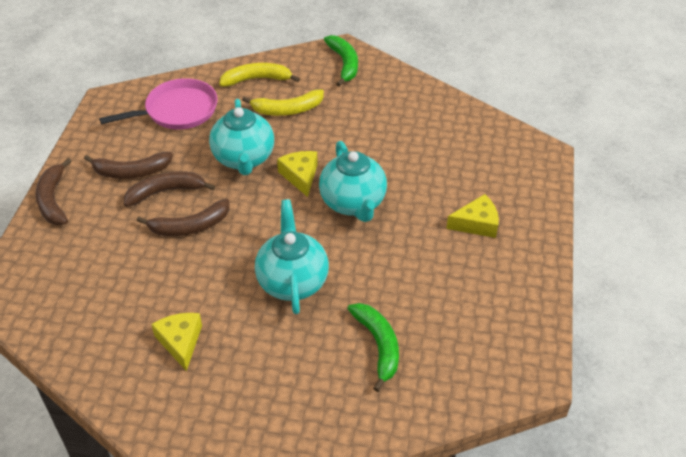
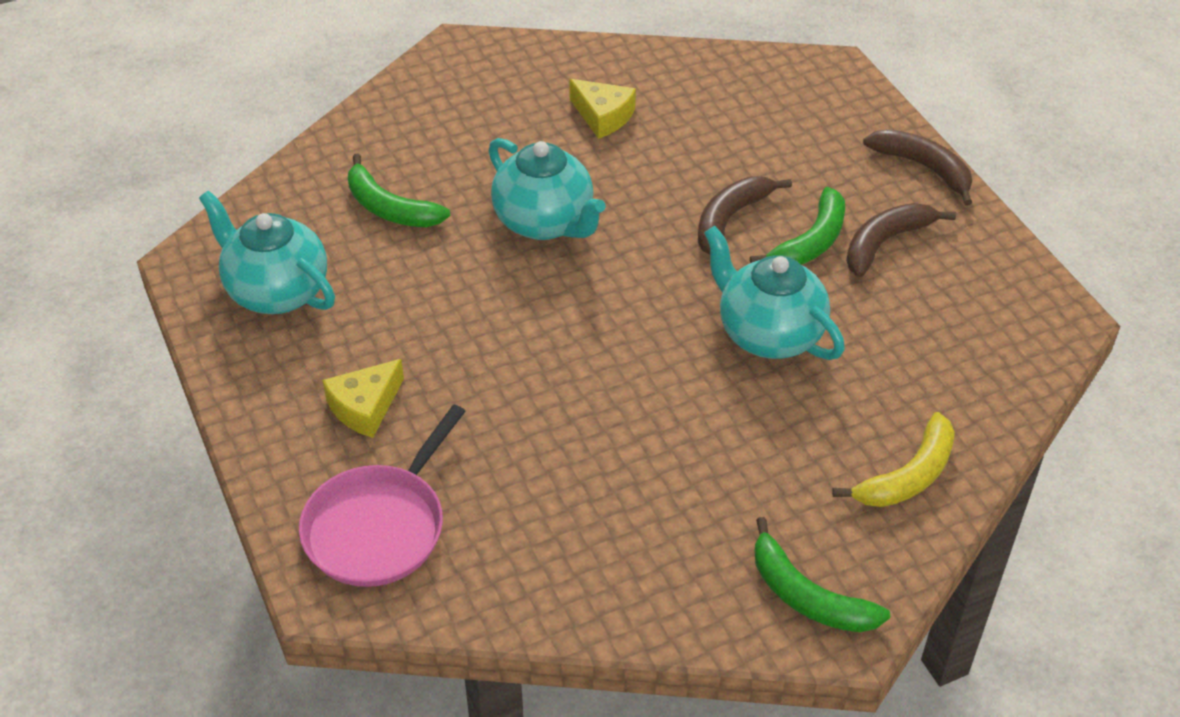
camera: 145 degrees right, 0 degrees up
pink pan [99,78,218,130] -> pink pan moved to [299,404,466,587]
brown banana [124,171,215,207] -> green banana [750,187,845,265]
yellow banana [242,89,324,116] -> none
yellow cheese [277,151,318,197] -> none
turquoise teapot [319,141,387,222] -> turquoise teapot moved to [199,190,335,314]

